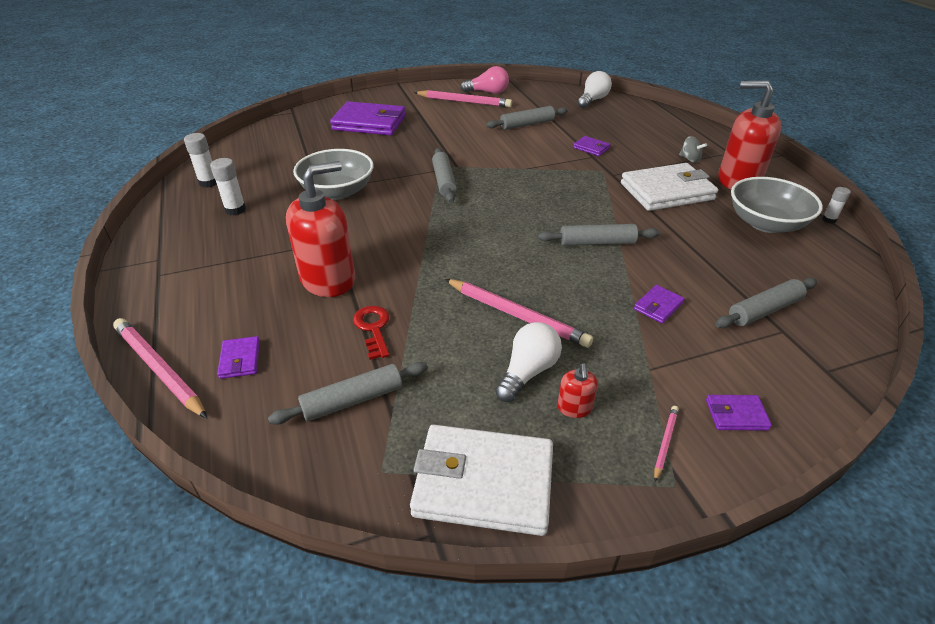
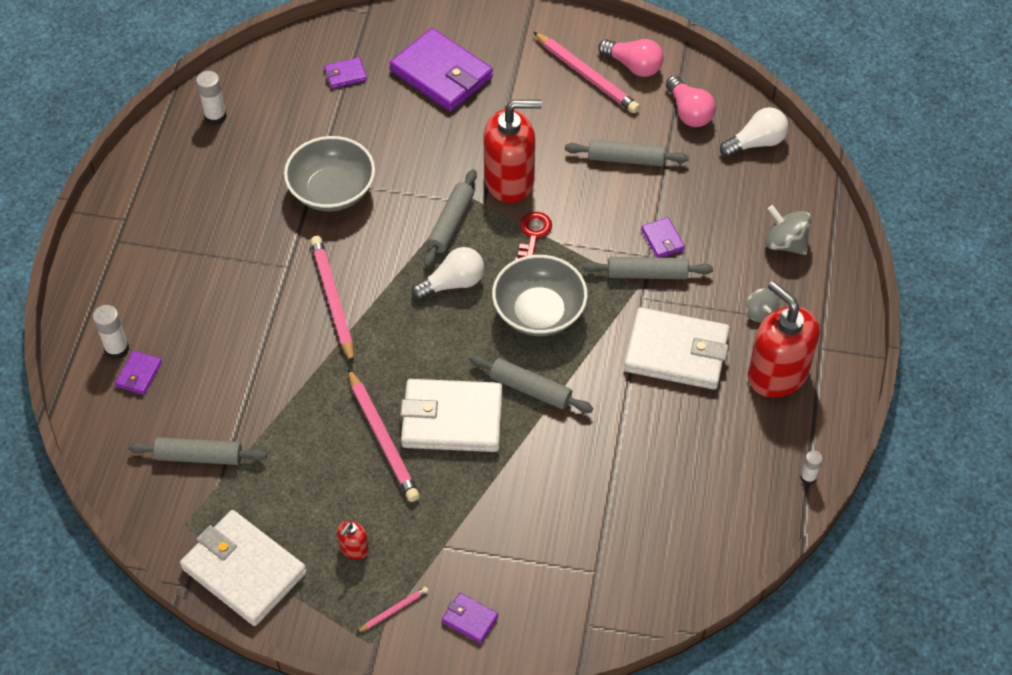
camera: 30 degrees right, 15 degrees up
pink pencil [113,318,207,418] -> pink pencil moved to [310,236,354,364]
white glue stick [210,158,246,215] -> white glue stick moved to [93,305,129,359]
red soap dispenser [286,161,355,297] -> red soap dispenser moved to [483,100,542,203]
red key [353,306,389,360] -> red key moved to [515,212,552,260]
white light bulb [495,322,562,402] -> white light bulb moved to [412,247,484,300]
purple wallet [634,285,685,324] -> purple wallet moved to [324,57,367,89]
grey rolling pin [715,278,817,328] -> grey rolling pin moved to [583,257,713,279]
grey bowl [731,177,823,233] -> grey bowl moved to [492,255,588,336]
none -> white wallet [400,379,503,452]
none -> pink light bulb [666,76,716,127]
none -> grey spinning top [765,205,811,255]

